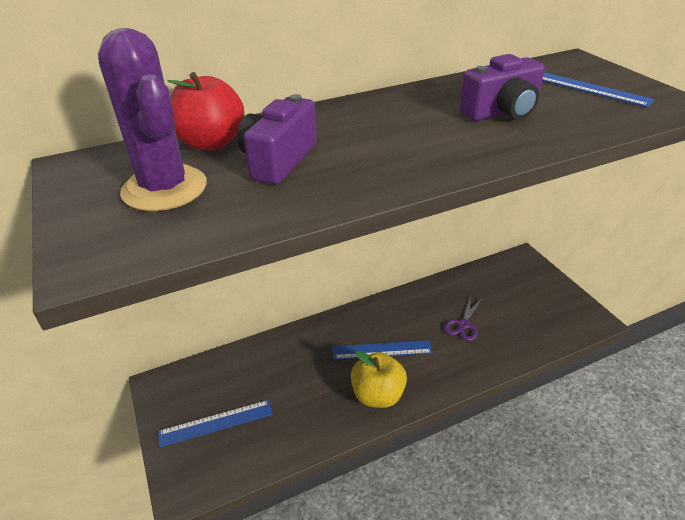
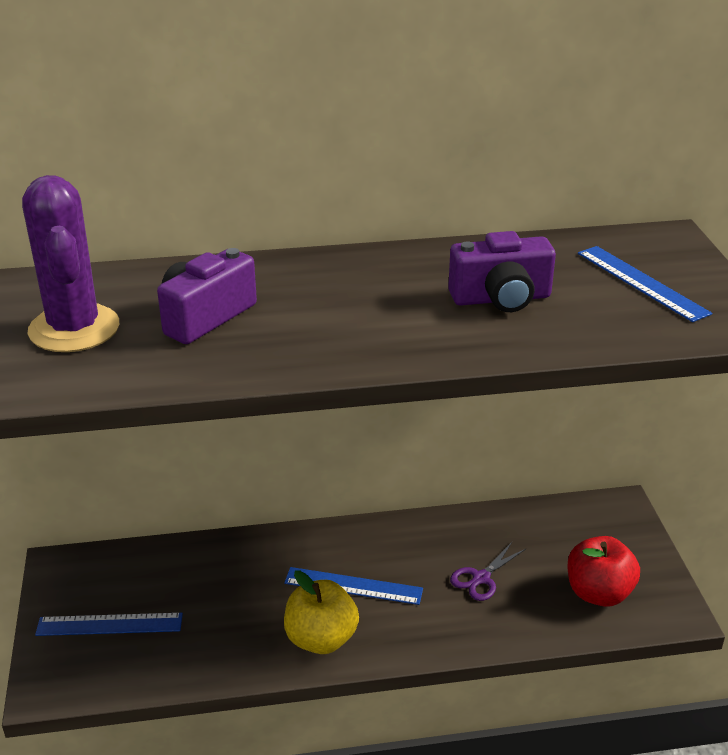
camera: 15 degrees right, 5 degrees down
red apple [167,72,244,150] -> red apple moved to [567,536,640,607]

